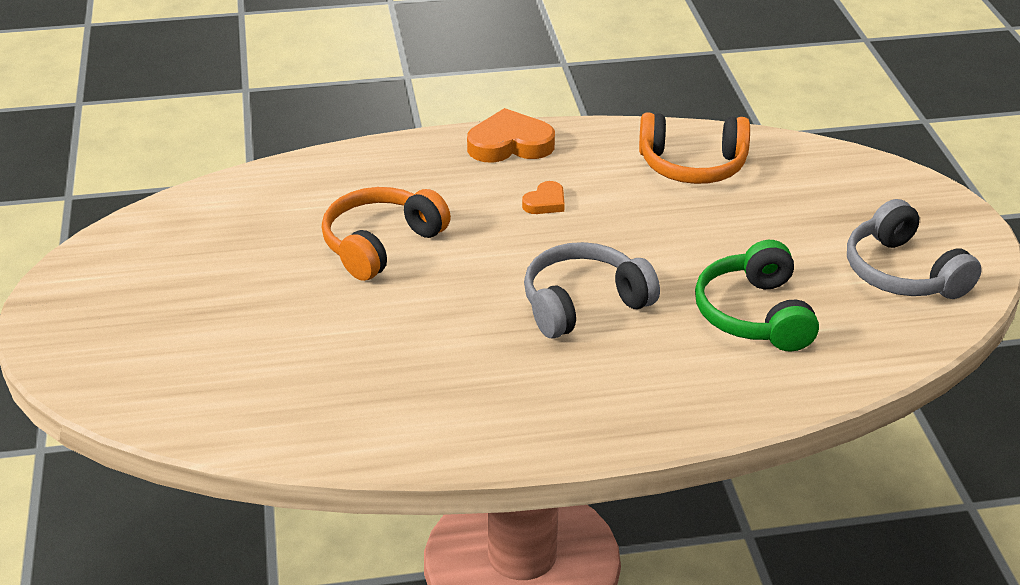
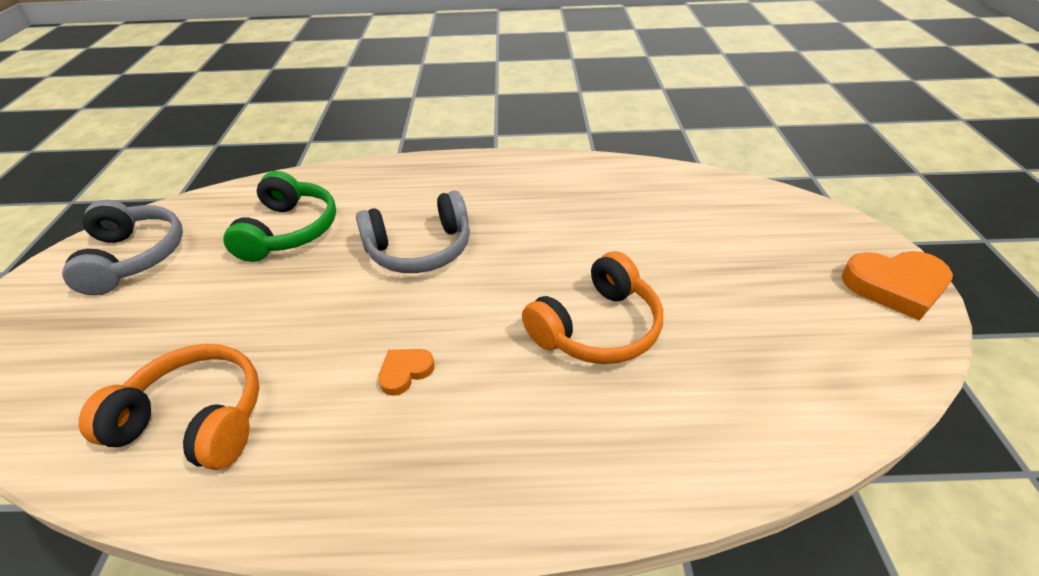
camera: 170 degrees left, 5 degrees up
orange heart [467,108,555,163] -> orange heart moved to [841,251,953,321]

